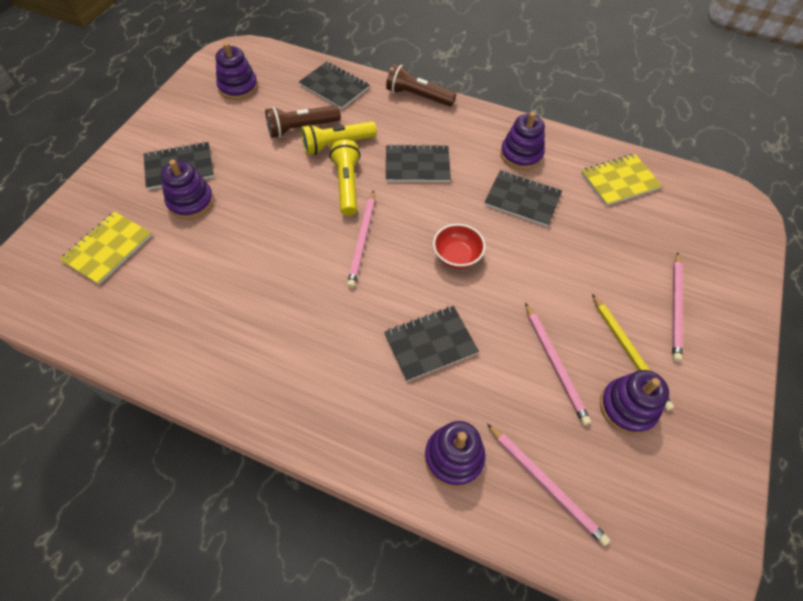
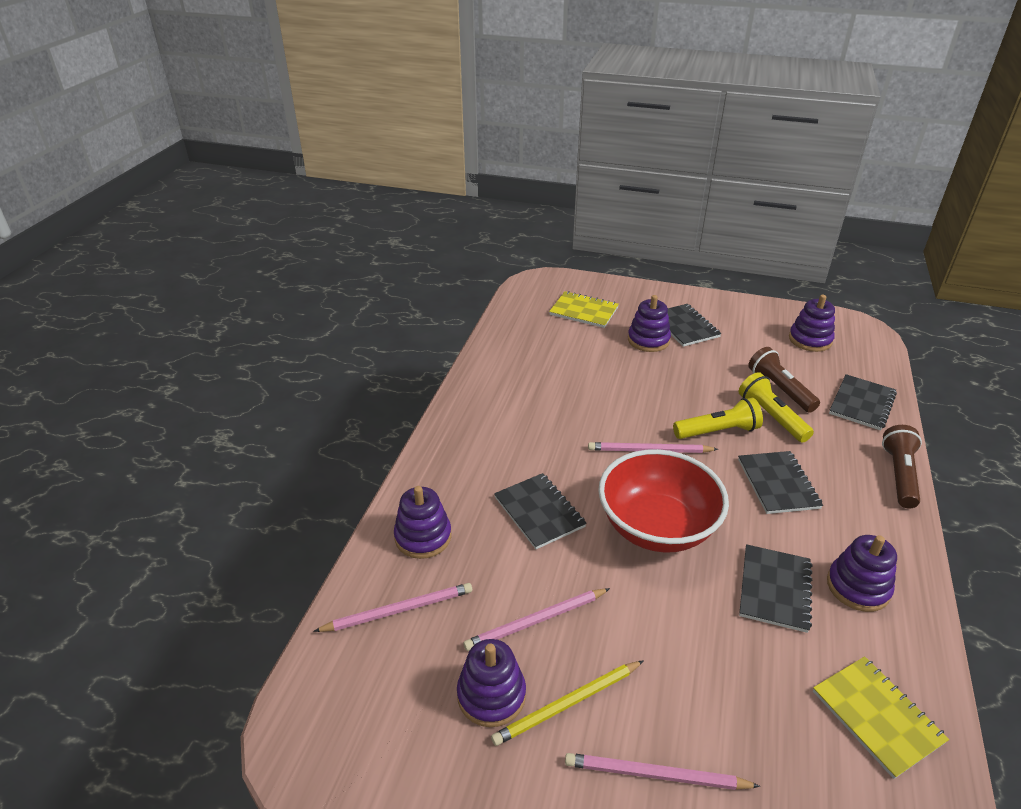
camera: 85 degrees right, 20 degrees down
red bowl [433,224,485,269] -> red bowl [598,449,729,553], size x2.08
pink pencil [487,424,610,546] -> pink pencil turned 150 degrees counterclockwise [313,583,472,632]

